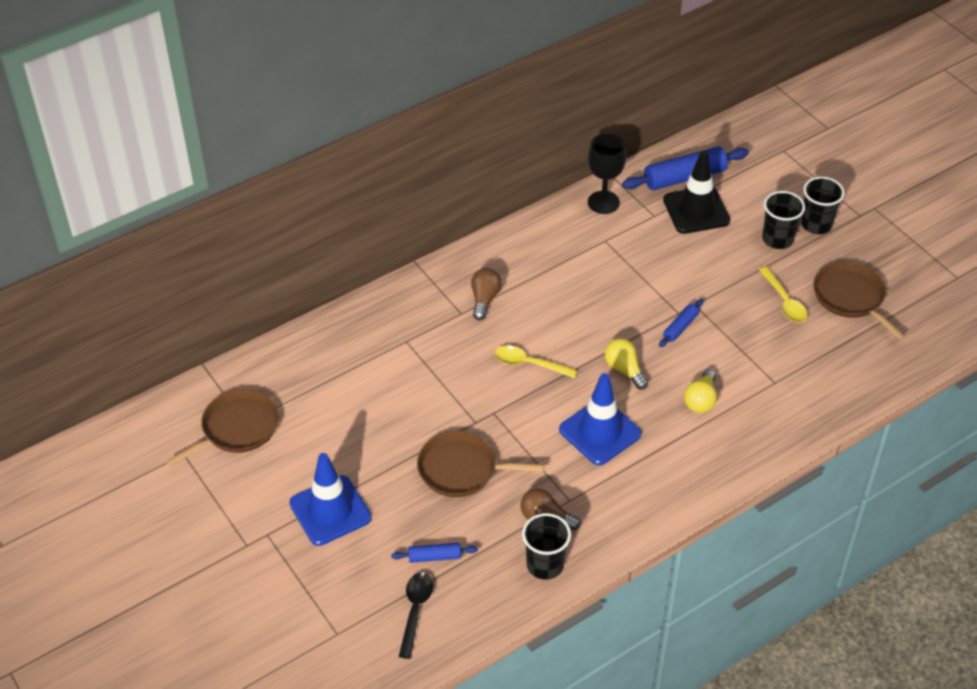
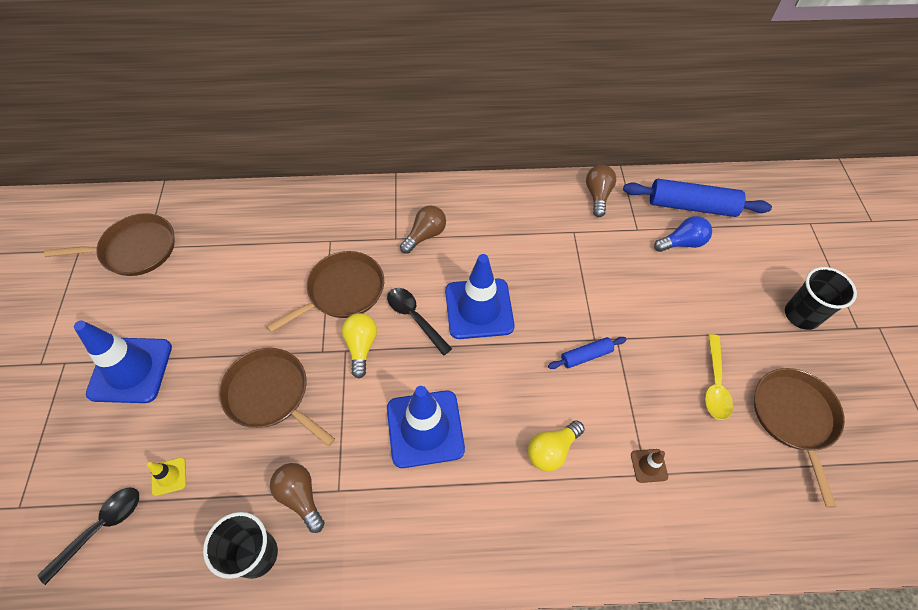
camera: 30 degrees right, 10 degrees up
blue rolling pin [391,543,478,563] -> yellow traffic cone [147,458,186,496]
yellow spoon [494,345,577,378] -> black spoon [387,288,452,356]
black goblet [588,133,626,214] -> brown light bulb [586,165,616,217]
yellow light bulb [605,338,648,389] -> yellow light bulb moved to [342,313,377,379]
black traffic cone [663,151,731,234] -> blue light bulb [654,216,712,252]
black cup [762,191,805,249] -> none
none -> brown pan [267,251,384,332]
none -> blue traffic cone [445,254,515,339]
none -> brown traffic cone [631,449,668,483]

